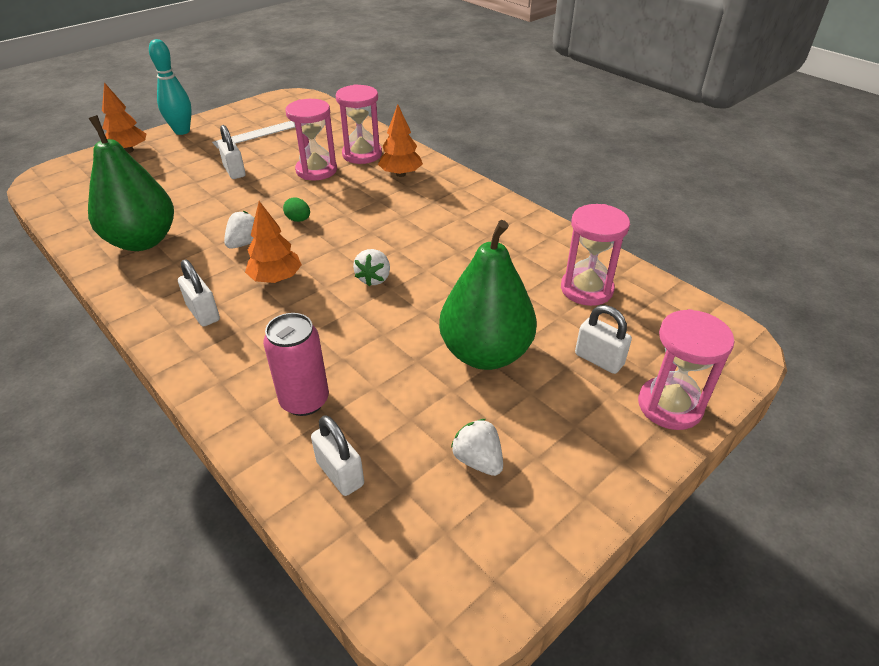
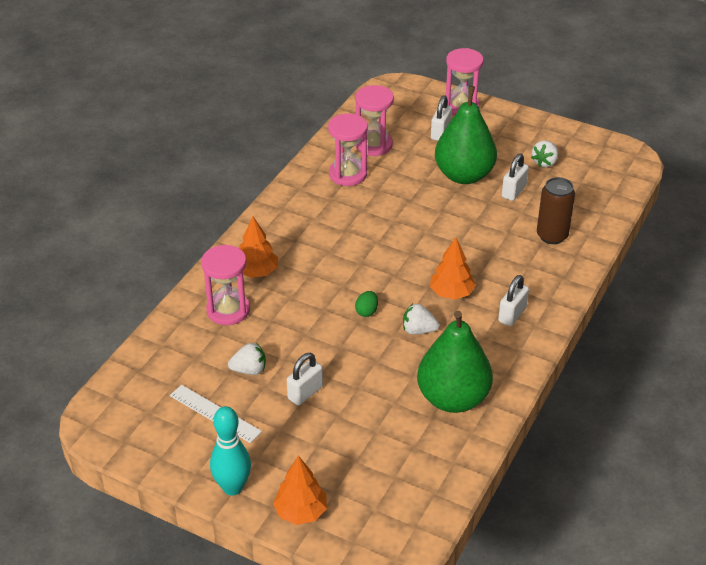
camera: 110 degrees left, 0 degrees up
pink can [263,313,329,416] -> brown can [537,177,575,244]
pink hourglass [286,99,337,181] -> pink hourglass moved to [328,113,368,186]
white padlock [311,415,364,496] -> white padlock moved to [502,153,529,201]
white strawberry [353,249,390,286] -> white strawberry moved to [228,343,266,375]

